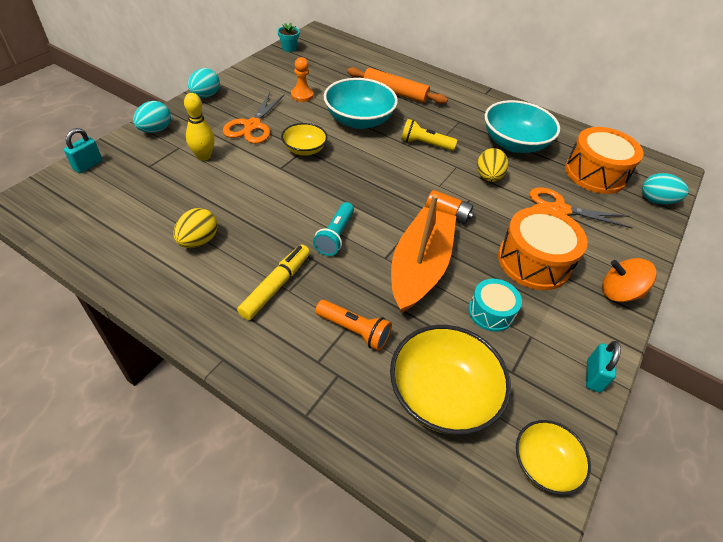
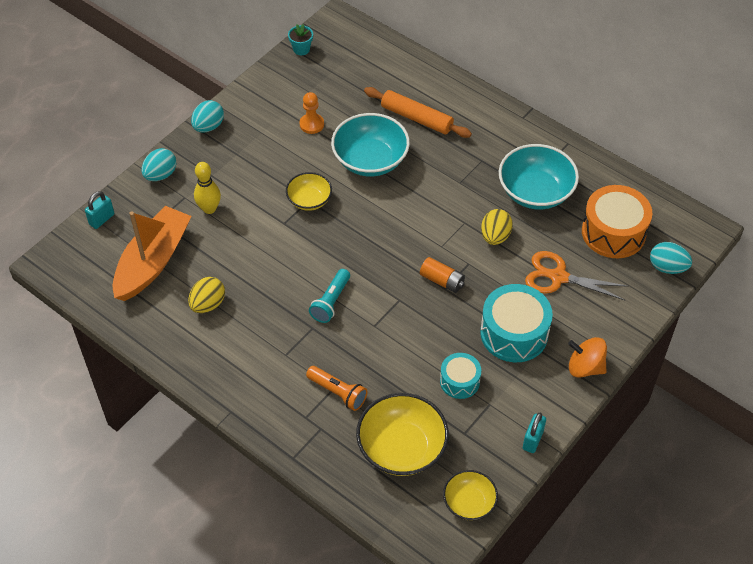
camera: 10 degrees right, 5 degrees up
orange scissors [223,92,285,144] -> none
yellow marker [237,245,310,320] -> none
orange boat [391,194,456,313] -> orange boat moved to [112,206,192,301]
yellow flashlight [401,119,457,151] -> none
orange drum [498,207,588,290] -> turquoise drum [480,284,553,362]

